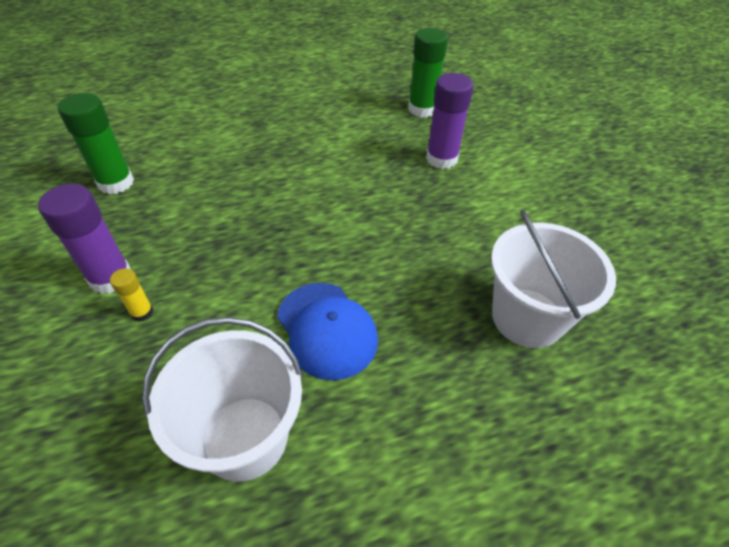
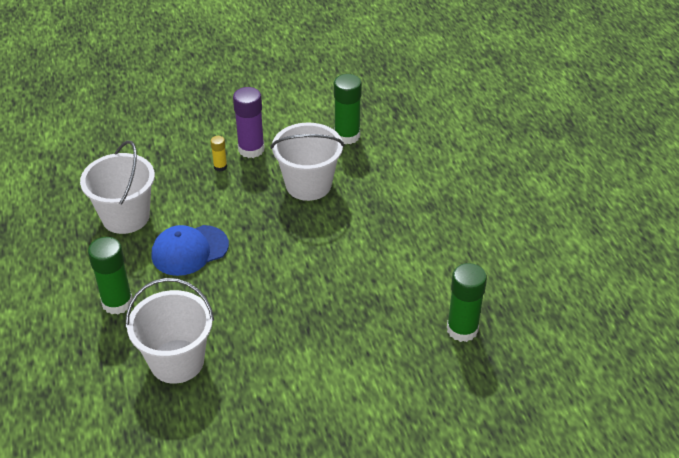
camera: 95 degrees right, 5 degrees down
purple glue stick [426,73,474,169] -> none
none -> green glue stick [88,237,133,315]
none -> white bucket [271,123,344,201]

